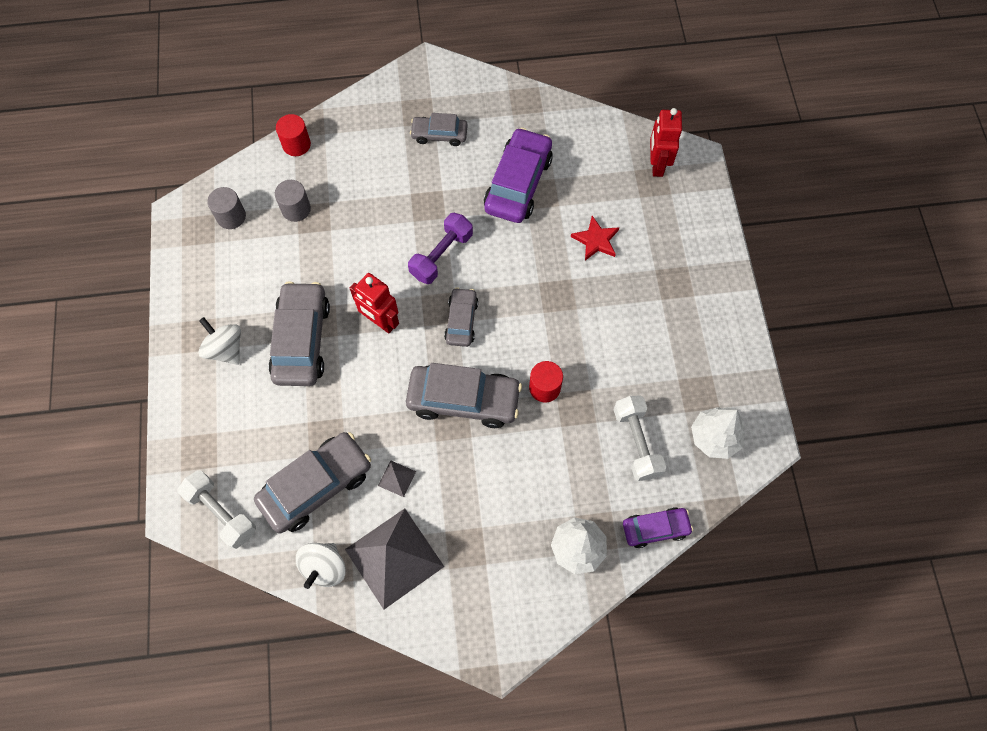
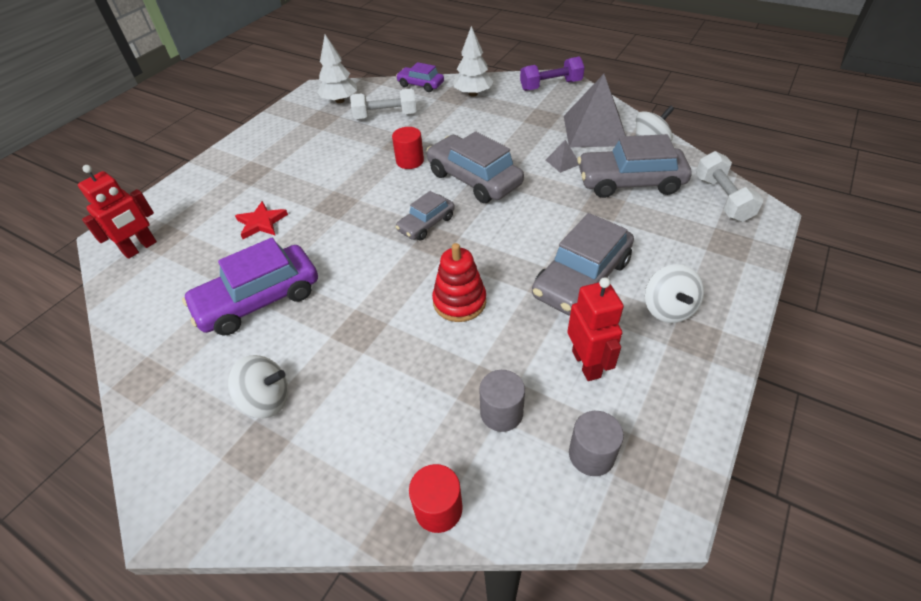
camera: 140 degrees left, 20 degrees down
red robot [350,273,399,333] -> red robot moved to [567,277,624,381]
purple dumbbell [408,213,473,284] -> purple dumbbell moved to [520,57,585,91]
grey car [410,113,468,146] -> white spinning top [228,355,288,418]
white dumbbell [613,395,666,481] -> white dumbbell turned 60 degrees clockwise [350,89,416,119]
none -> red stacking toy [432,243,486,322]

